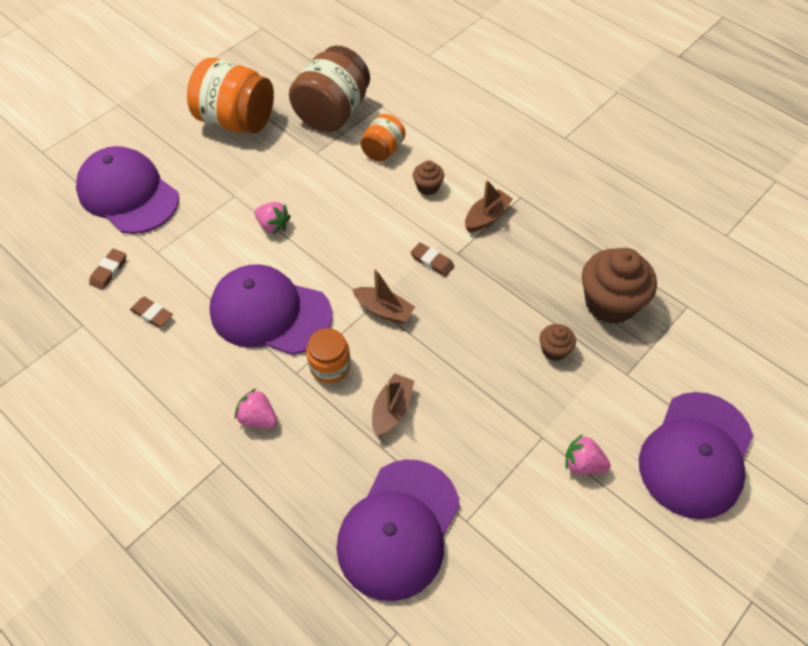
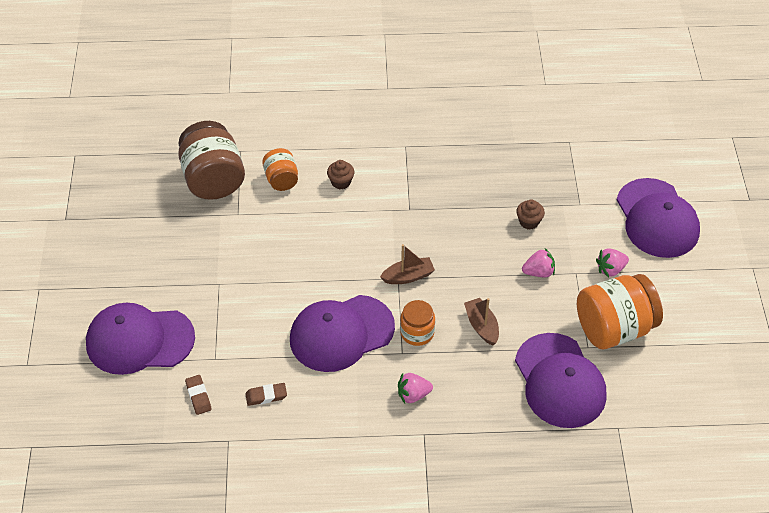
camera: 45 degrees left, 5 degrees down
orange jar [187,58,274,133] -> orange jar moved to [577,274,663,349]
pink strawberry [255,202,291,234] -> pink strawberry moved to [522,248,555,277]
brown eraser [410,242,455,277] -> none
brown boat [465,180,513,232] -> none
brown cupcake [582,248,657,324] -> none

